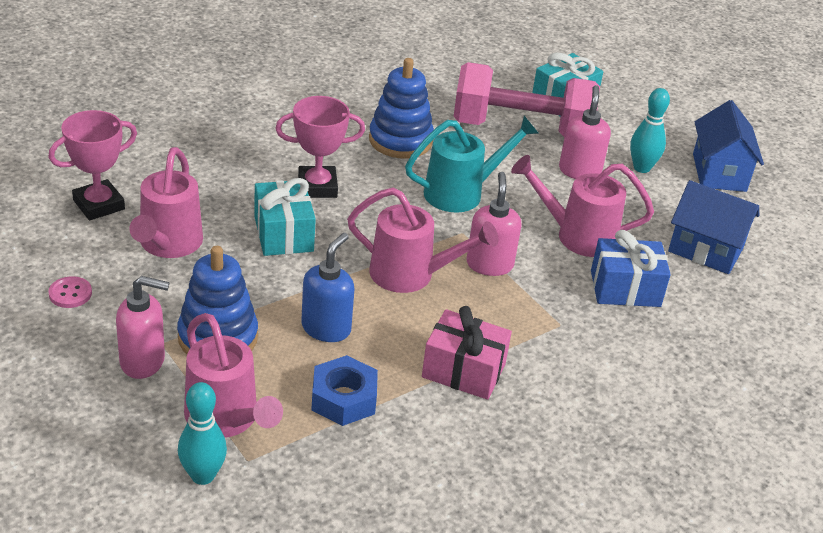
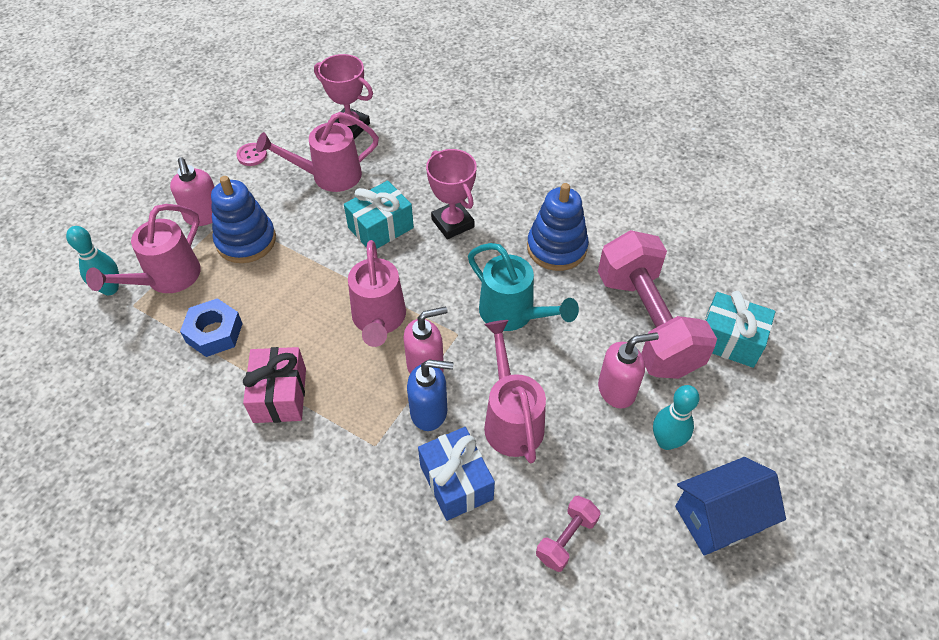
camera: 70 degrees right, 15 degrees up
blue soap dispenser [301,233,355,342] -> blue soap dispenser moved to [407,360,453,431]
blue house [668,180,759,274] -> pink dumbbell [536,496,601,572]

